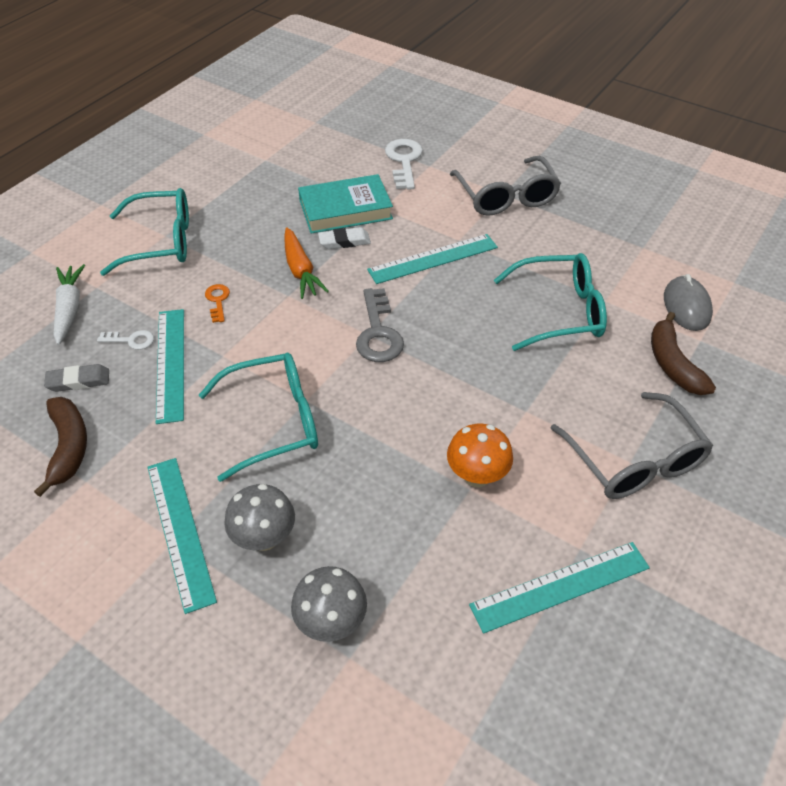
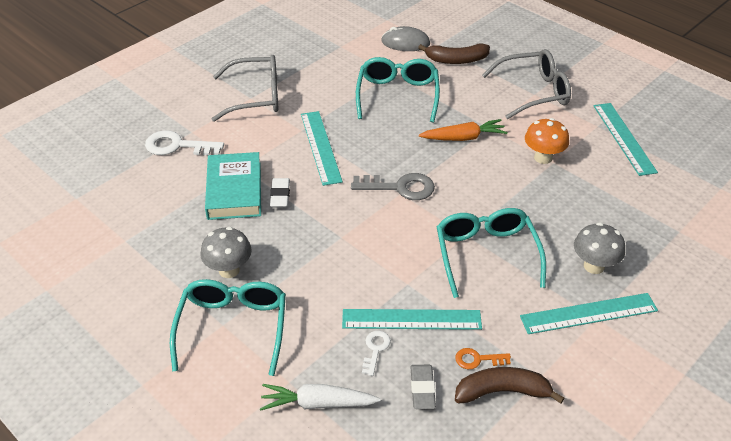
camera: 80 degrees left, 5 degrees down
orange key [205,284,230,323] -> orange key moved to [455,348,511,369]
orange carrot [284,227,329,299] -> orange carrot moved to [419,119,507,141]
grey mushroom [291,566,367,642] -> grey mushroom moved to [200,227,252,278]

